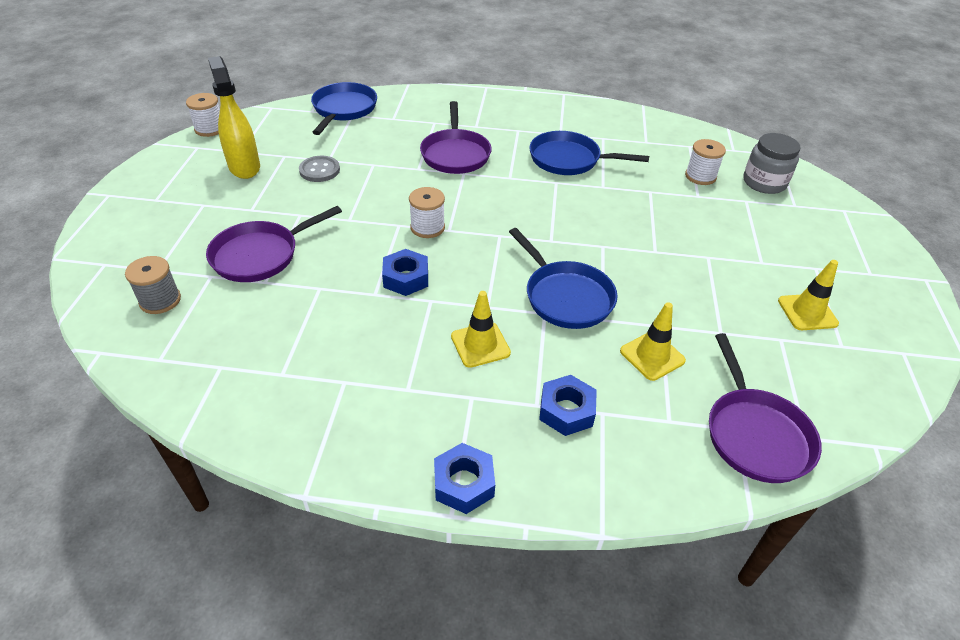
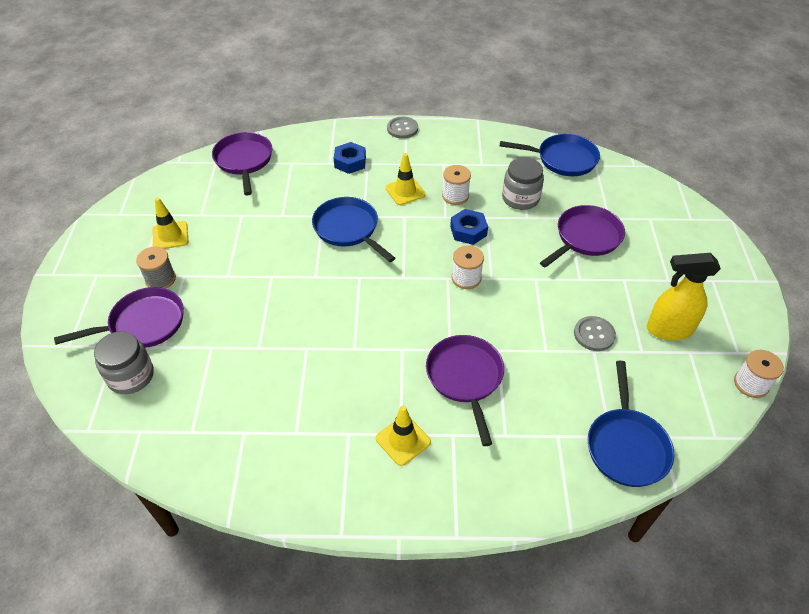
camera: 175 degrees right, 5 degrees up
grey spool [125,256,181,314] -> grey spool moved to [136,247,176,289]
yellow spray bottle [208,56,260,179] -> yellow spray bottle turned 120 degrees clockwise [647,253,721,341]
blue nut [434,443,495,514] -> grey button [387,116,418,139]
blue pan [529,131,649,175] -> blue pan moved to [500,134,600,176]
yellow traffic cone [620,303,686,381] -> yellow traffic cone moved to [376,406,431,466]
white spool [685,139,726,185] -> white spool moved to [442,165,471,205]
none -> purple pan [54,287,184,348]
none -> grey jar [502,157,544,210]

